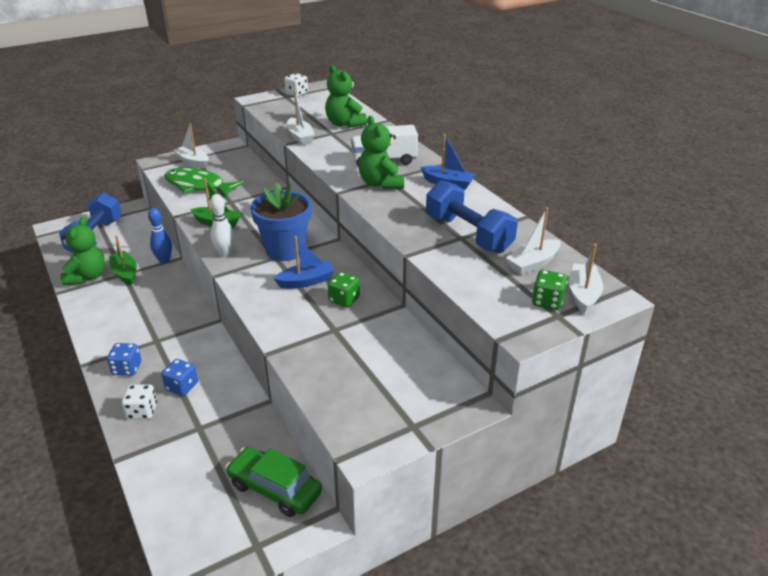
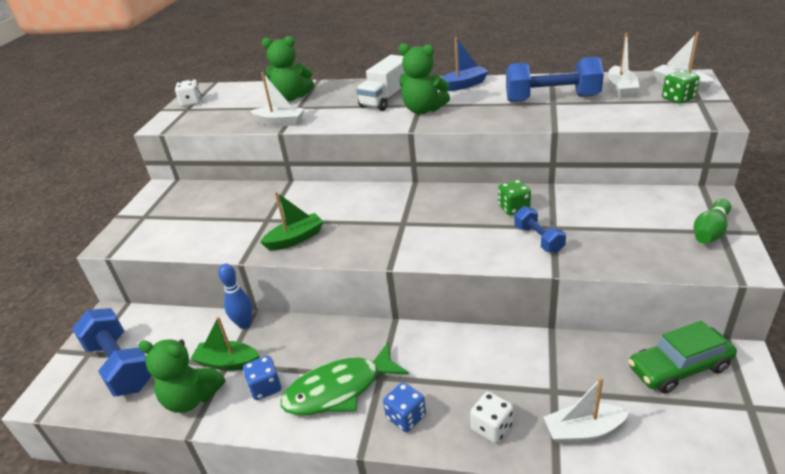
camera: 45 degrees left, 0 degrees up
green teddy bear [60,217,105,286] -> green teddy bear turned 150 degrees clockwise [138,340,225,413]
blue dice [161,359,198,396] -> blue dice moved to [243,356,281,400]
green fish [164,167,244,198] -> green fish moved to [281,342,409,415]
white boat [173,124,209,169] -> white boat moved to [543,377,629,444]
white bowling pin [210,194,235,257] -> none
blue flower pot [250,182,311,261] -> none
blue boat [273,236,335,289] -> none
none -> blue dumbbell [514,206,566,253]
none -> green bowling pin [694,199,731,244]

